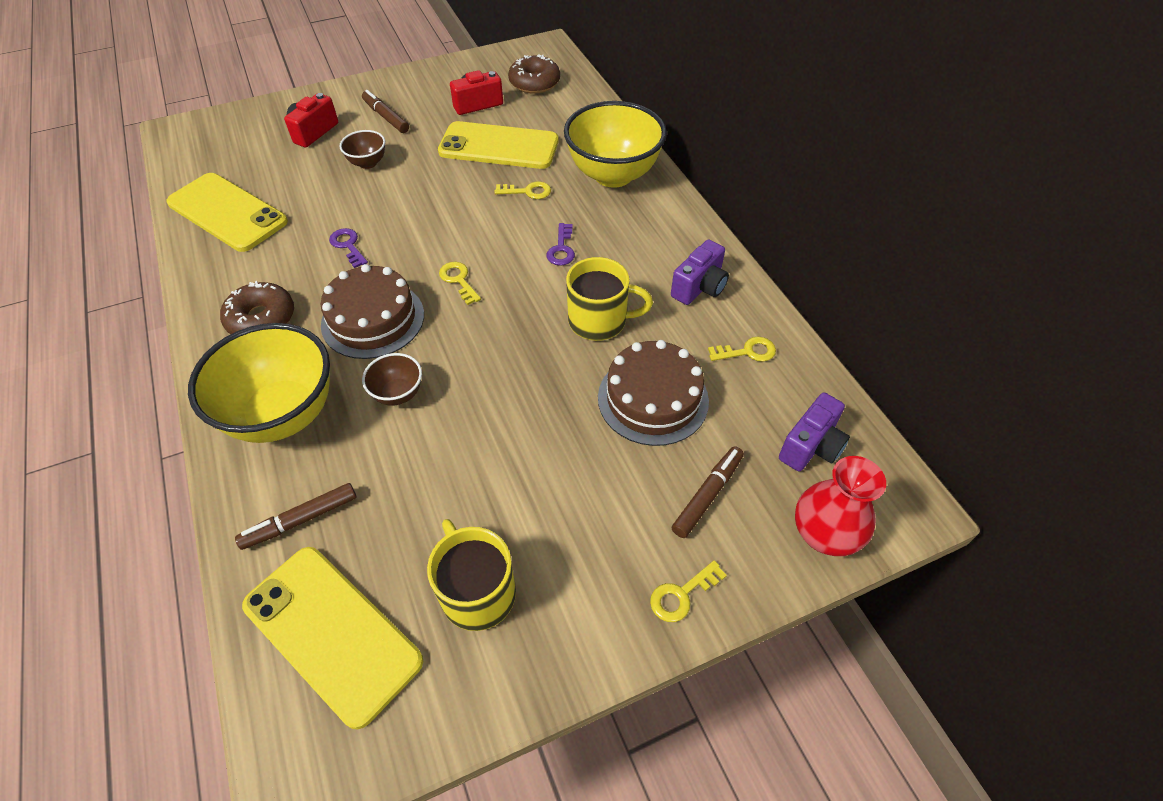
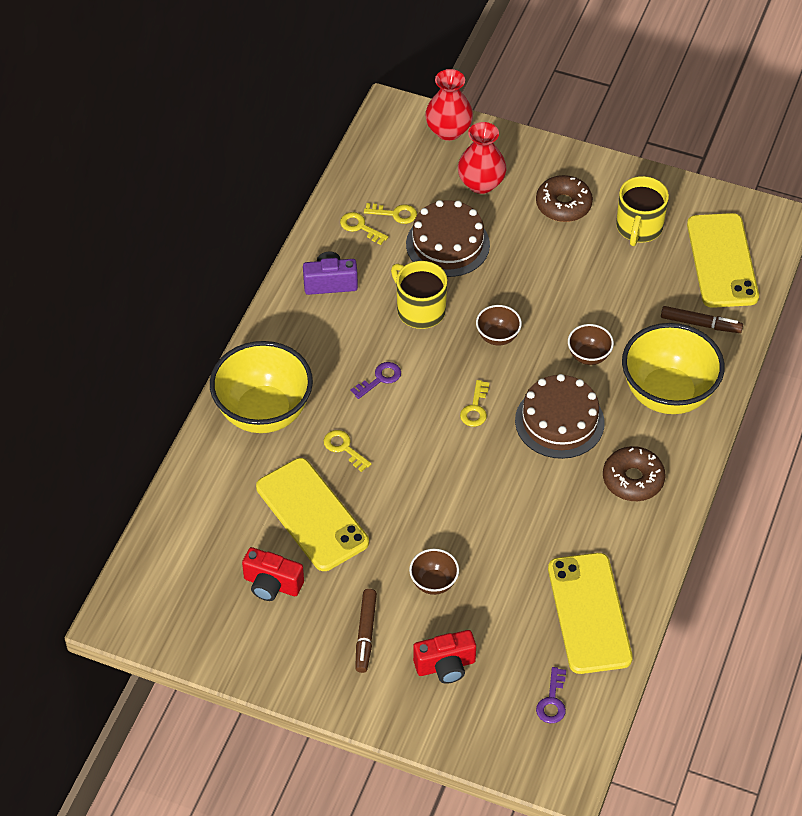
camera: 135 degrees left, 0 degrees up
purple key [329,228,368,268] -> purple key moved to [536,667,566,723]
brown donut [508,54,560,94] -> brown donut moved to [536,175,593,222]
yellow key [650,560,727,622] -> yellow key moved to [364,203,417,224]
brown marker [672,446,744,538] -> red vase [458,122,507,194]
purple camera [779,393,850,471] -> none
none -> brown bowl [476,305,522,346]

